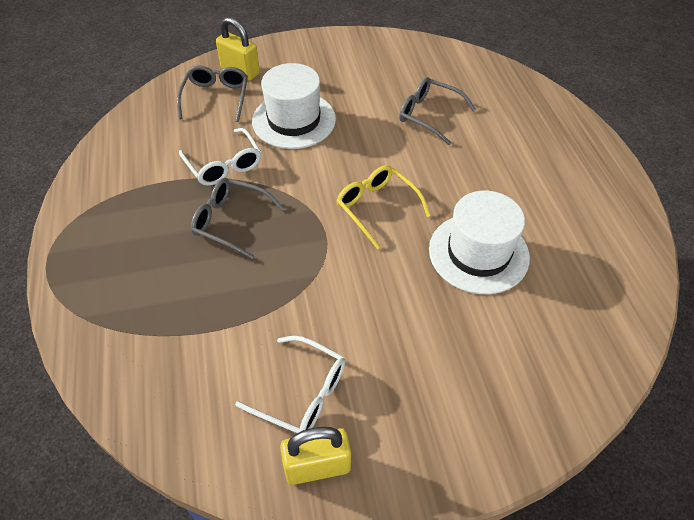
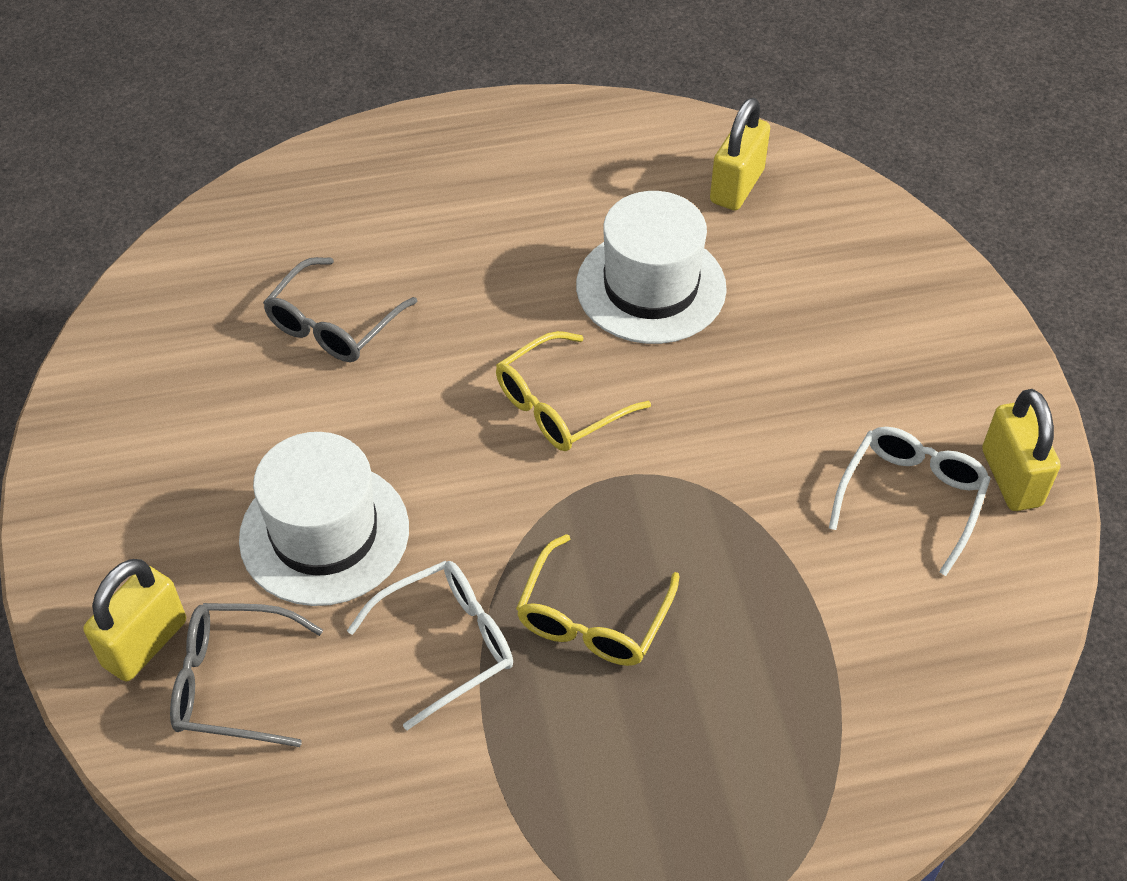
camera: 90 degrees left, 0 degrees up
grey glasses [191,178,284,259] -> yellow glasses [516,534,680,666]
none -> yellow padlock [710,98,770,210]

